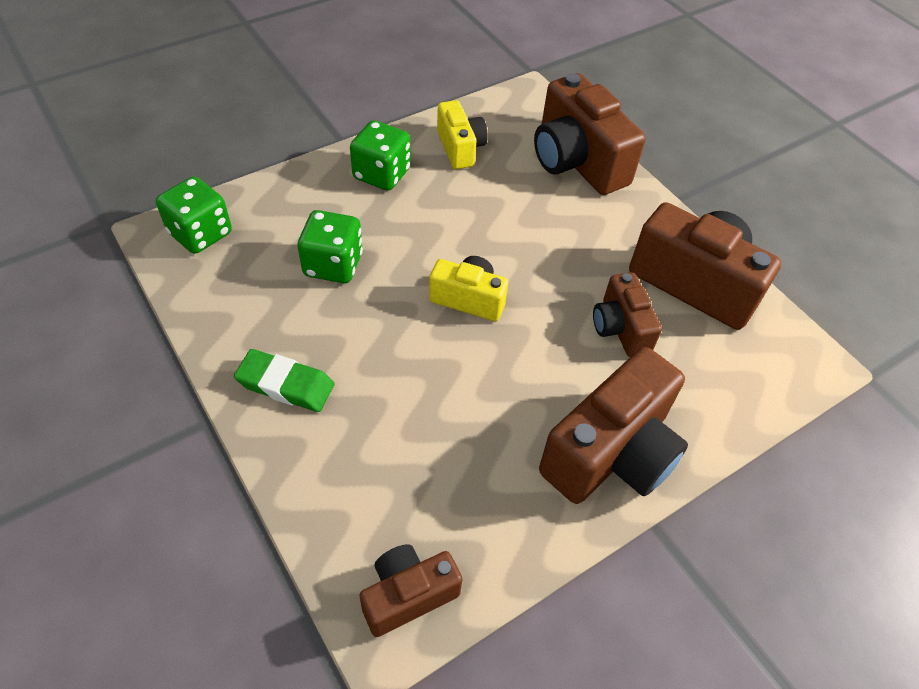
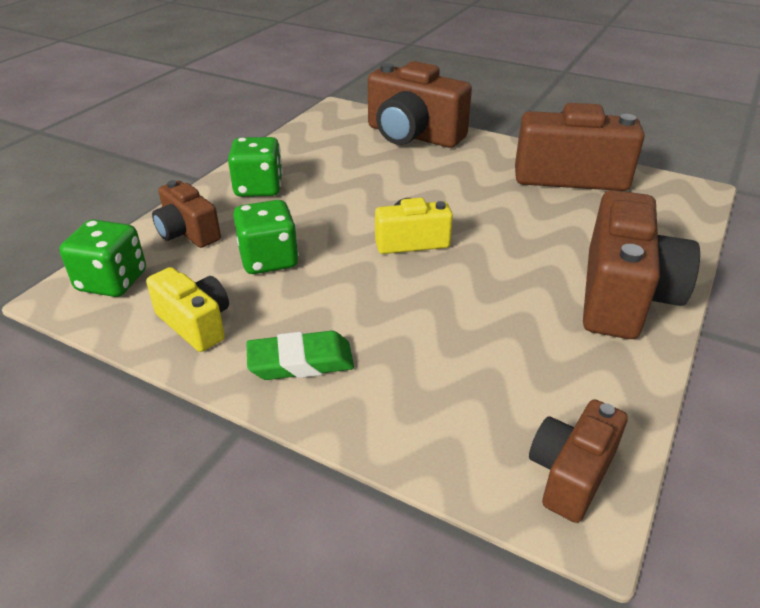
camera: 25 degrees left, 15 degrees down
yellow camera [437,100,488,169] -> yellow camera moved to [146,267,229,352]
brown camera [593,272,662,357] -> brown camera moved to [152,180,221,248]

